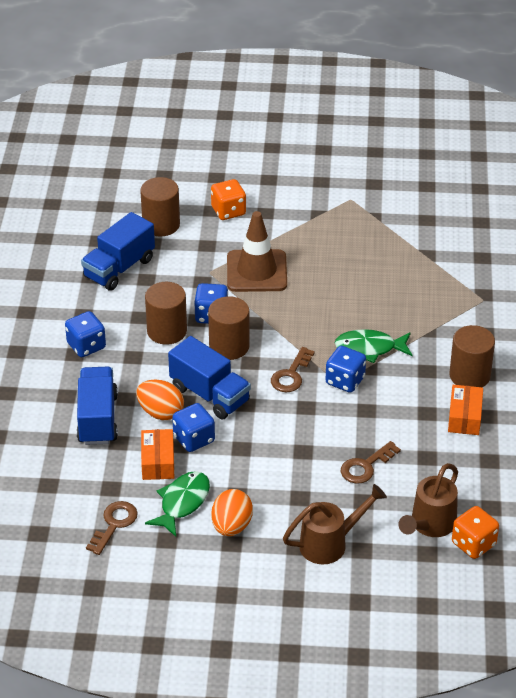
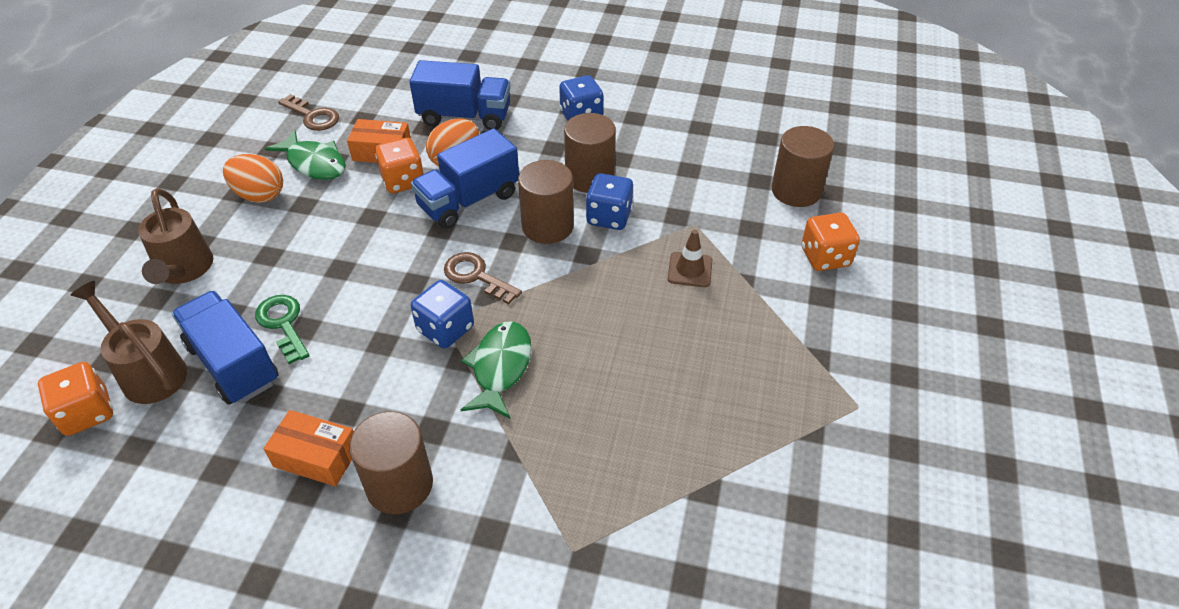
camera: 100 degrees right, 5 degrees up
blue truck [81,212,155,291] -> blue truck moved to [172,291,279,405]
blue dice [172,403,215,452] -> orange dice [375,138,424,193]
brown traffic cone [227,211,287,292] -> brown traffic cone [668,230,712,287], size x0.51
brown key [341,441,401,484] -> green key [255,295,310,364]

